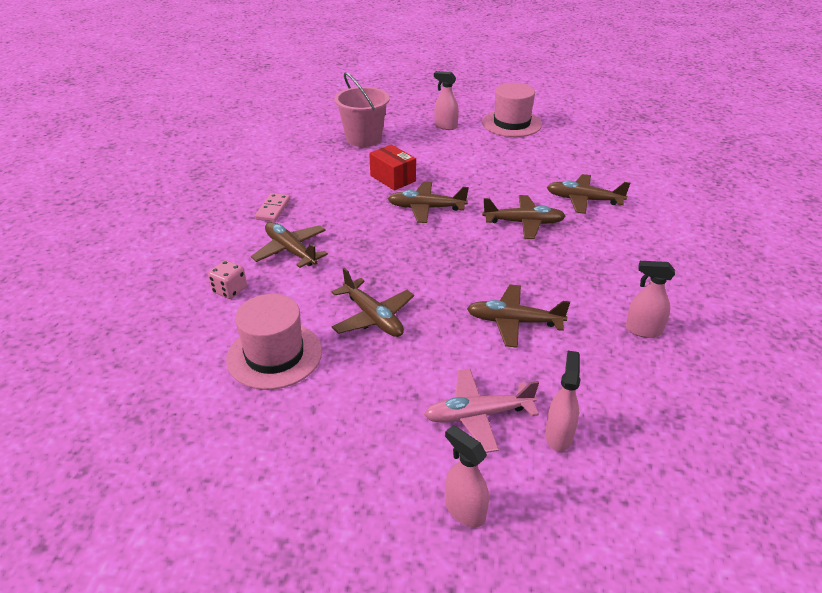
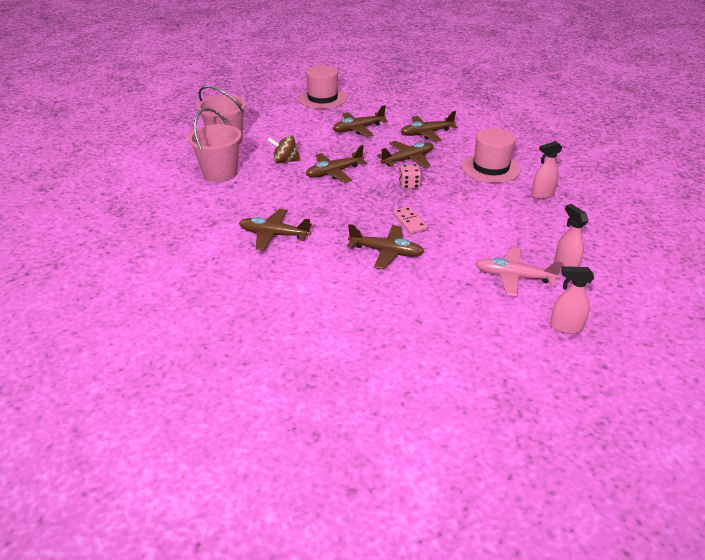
camera: 35 degrees left, 0 degrees up
pink dice [208,260,247,299] -> pink dice moved to [399,164,421,189]
pink hat [226,294,322,390] -> pink hat moved to [462,128,521,183]
pink domino [255,193,290,222] -> pink domino moved to [393,206,428,234]
red box [369,144,416,191] -> brown spinning top [267,135,301,163]
pink plane [424,369,539,453] -> pink plane turned 60 degrees clockwise [476,247,563,297]
pink spray bottle [434,71,459,130] -> none
brown plane [467,284,570,348] -> brown plane moved to [333,105,388,136]
none -> pink bucket [188,108,241,182]

